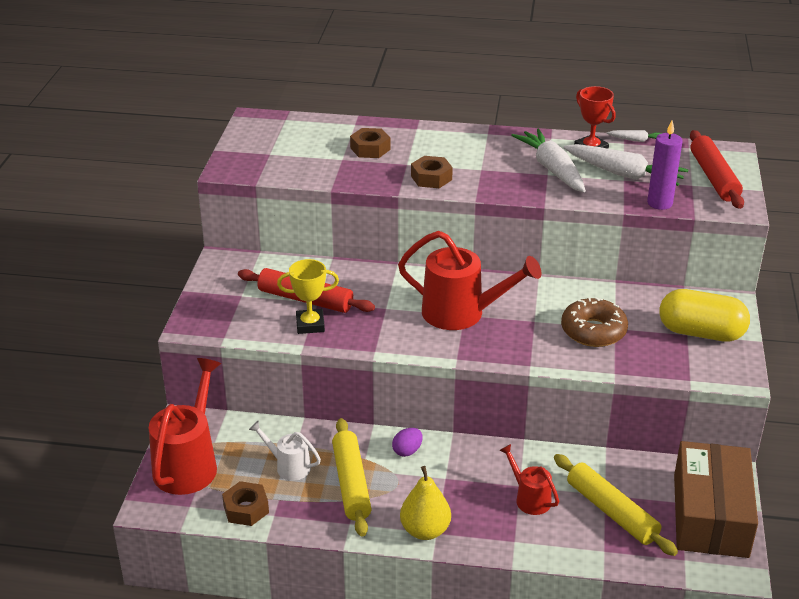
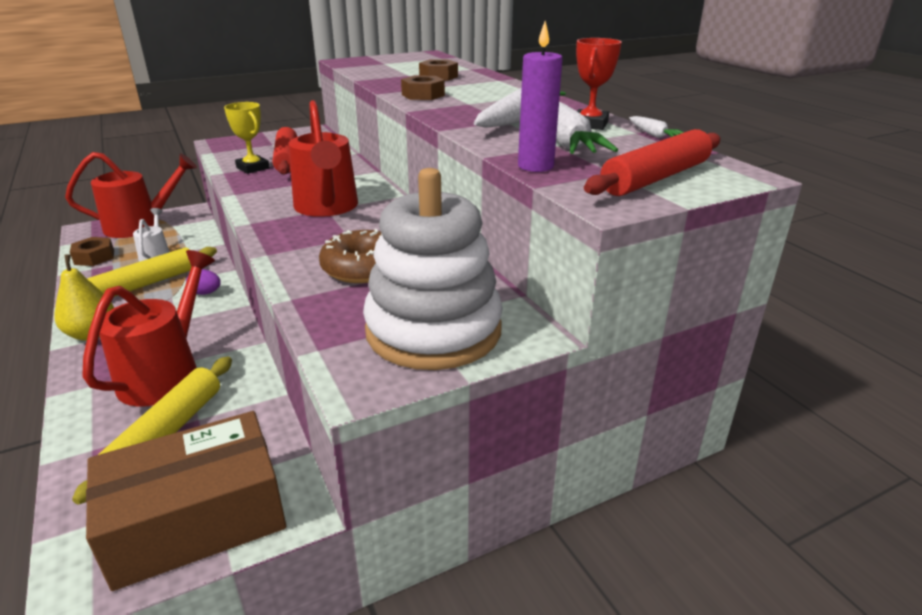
camera: 55 degrees right, 5 degrees down
red watering can [499,444,559,515] -> red watering can [82,250,215,407], size x1.89
yellow capsule [659,289,750,342] -> white stacking toy [363,168,503,370]

